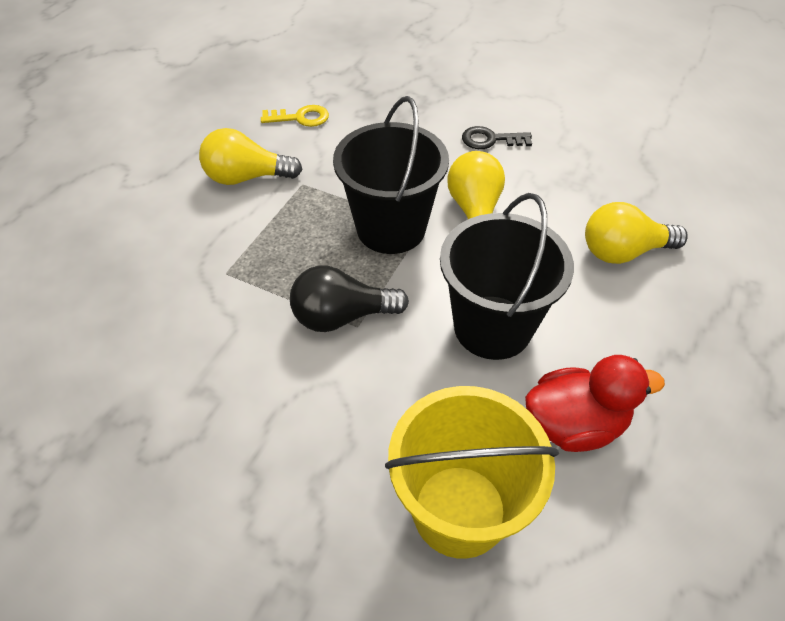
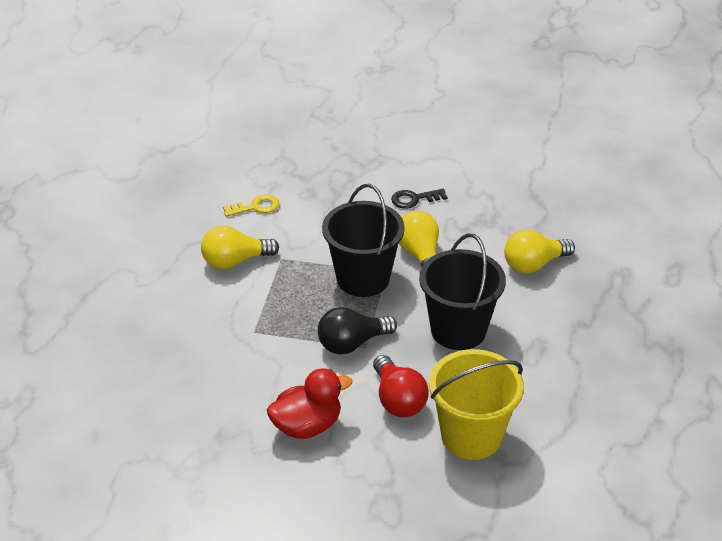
camera: 15 degrees left, 10 degrees down
red duck [525,355,665,452] -> red duck moved to [267,368,352,439]
none -> red light bulb [373,355,429,417]

